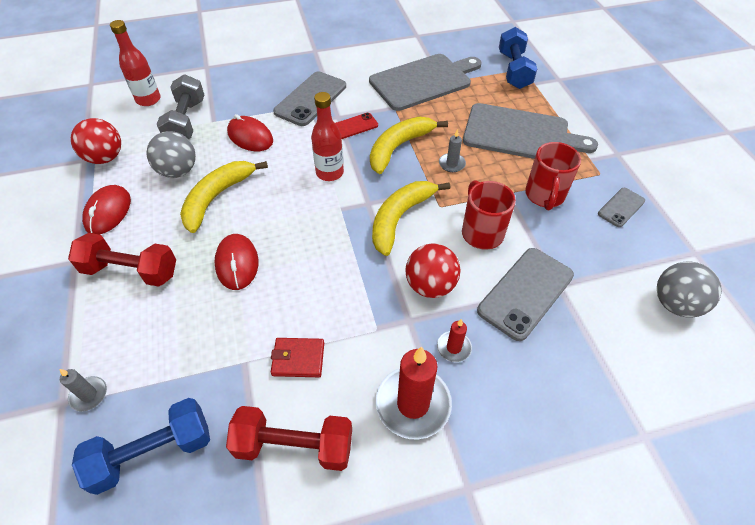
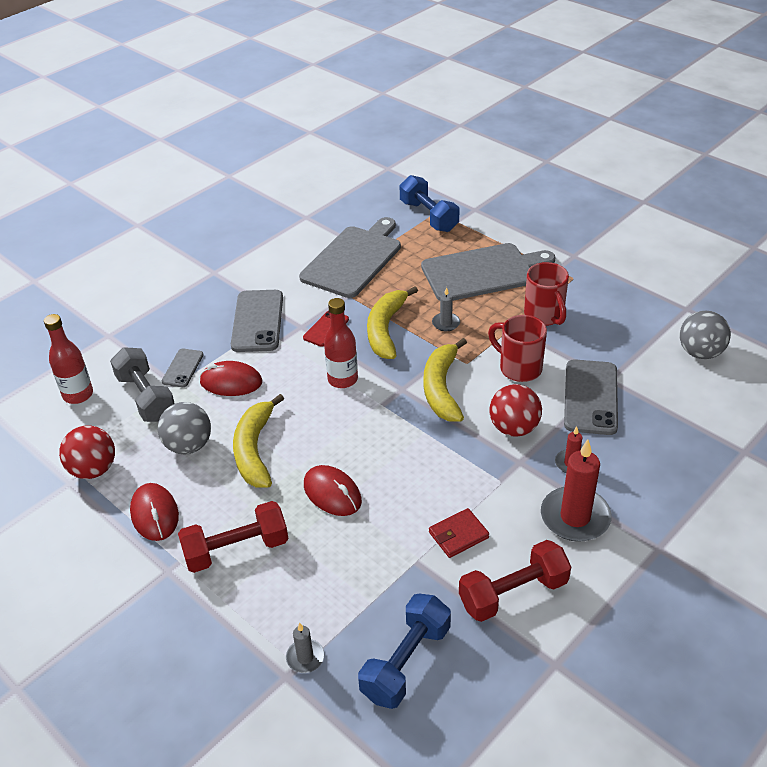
camera: 30 degrees left, 10 degrees down
grey phone [598,188,645,227] -> grey phone moved to [162,349,203,387]

